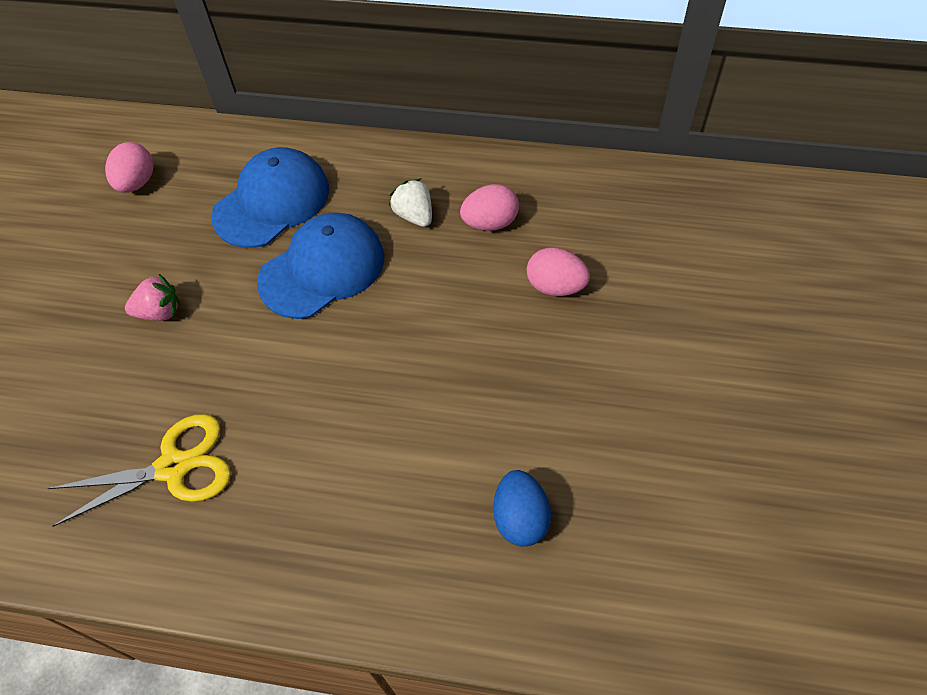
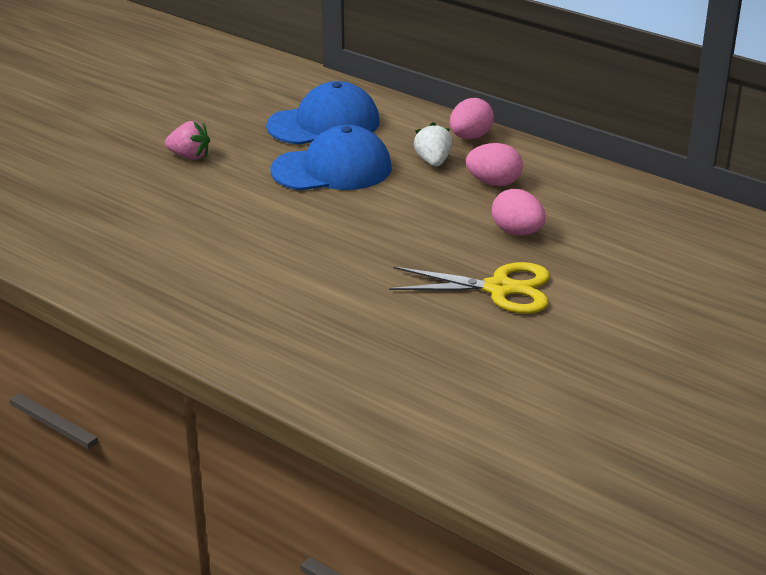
camera: 25 degrees right, 25 degrees down
yellow scissors [47,414,231,527] -> yellow scissors moved to [389,262,550,314]
pink egg [105,142,154,193] -> pink egg moved to [450,98,494,139]
blue egg [493,470,551,547] -> none

